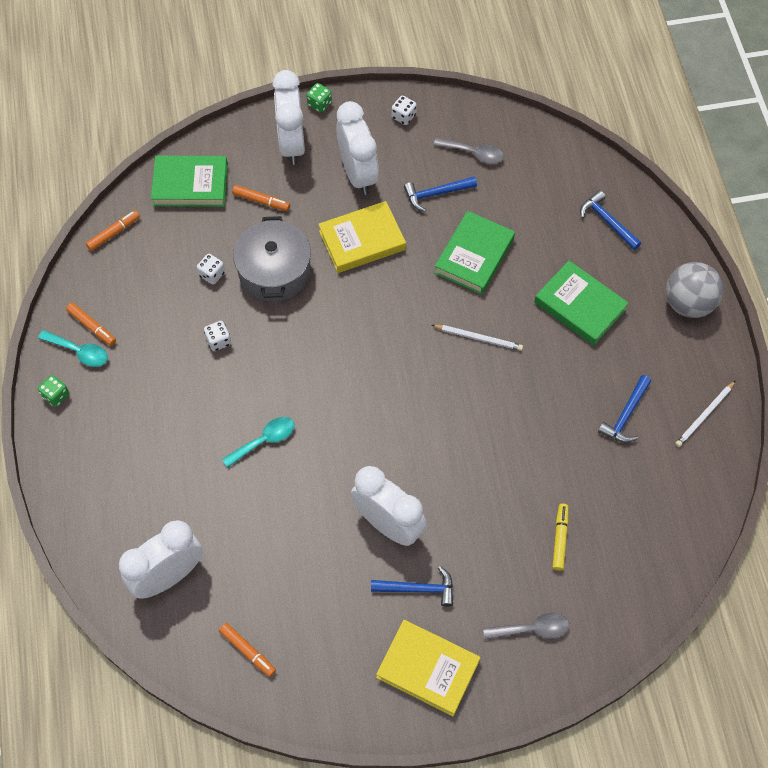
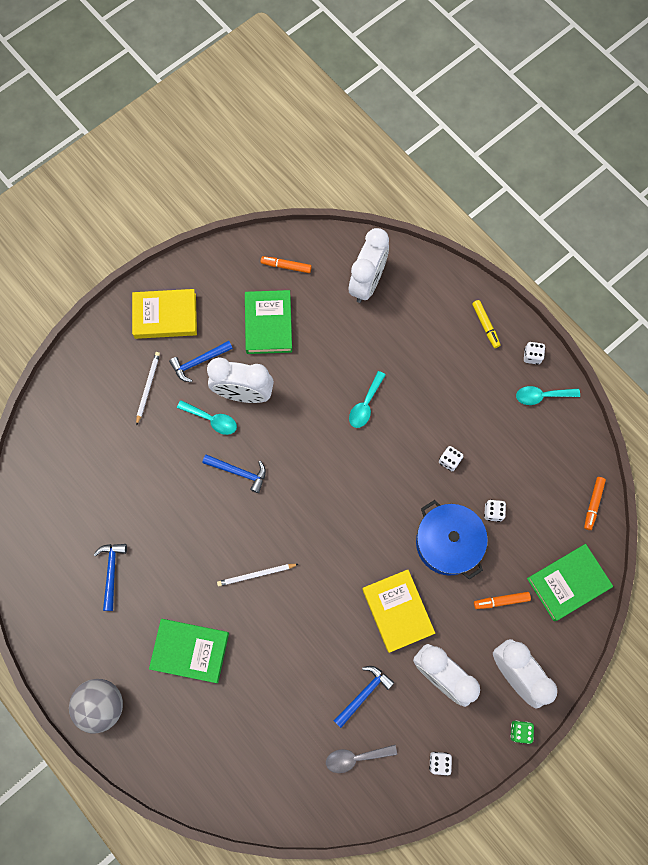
camera: 150 degrees right, 10 degrees up
green dice [38,375,69,407] -> white dice [524,342,545,365]
orange marker [66,303,116,346] -> none
grey pot [233,216,311,301] -> blue pot [416,500,488,579]
yellow book [318,201,406,273] -> yellow book turned 60 degrees counterclockwise [362,569,435,653]
green book [434,211,515,295] -> green book moved to [245,290,292,354]
grey spoon [483,613,569,640] -> none
yellow marker [552,504,568,571] -> yellow marker moved to [472,300,500,348]
blue hammer [580,190,641,250] -> blue hammer moved to [202,454,266,493]
white pencil [675,380,736,447] -> white pencil moved to [136,352,160,426]
none -> turquoise spoon [177,400,237,435]

